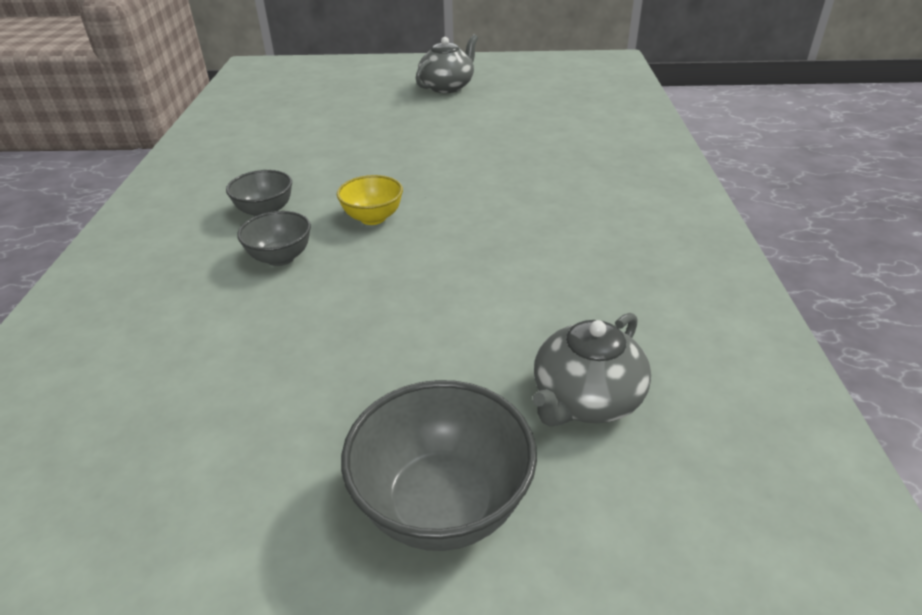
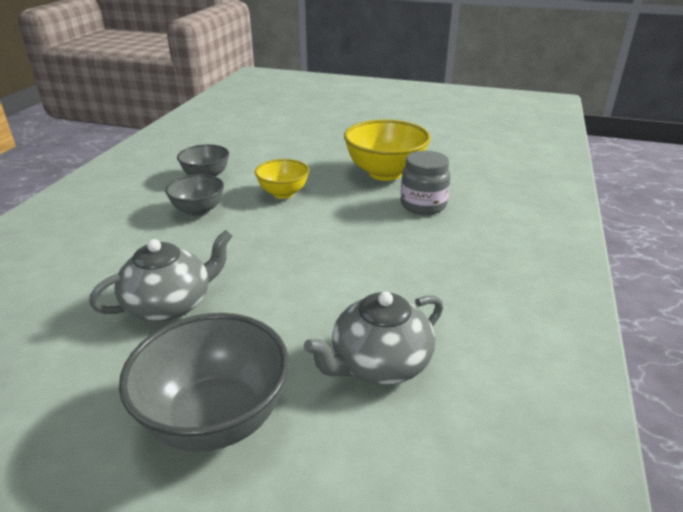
camera: 15 degrees right, 5 degrees down
grey teapot [416,35,478,93] -> grey teapot moved to [89,230,232,322]
none -> yellow bowl [344,120,431,181]
none -> grey jar [400,151,450,215]

